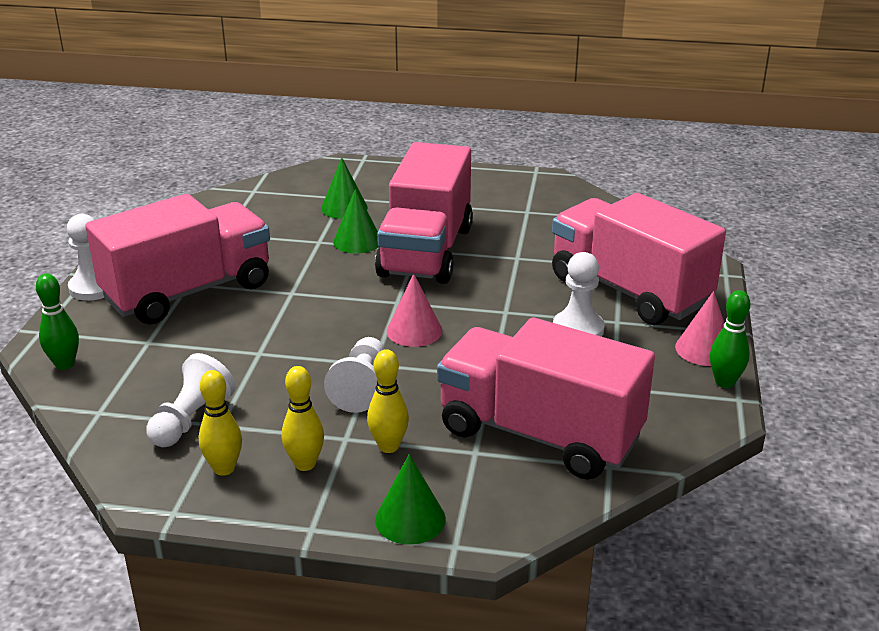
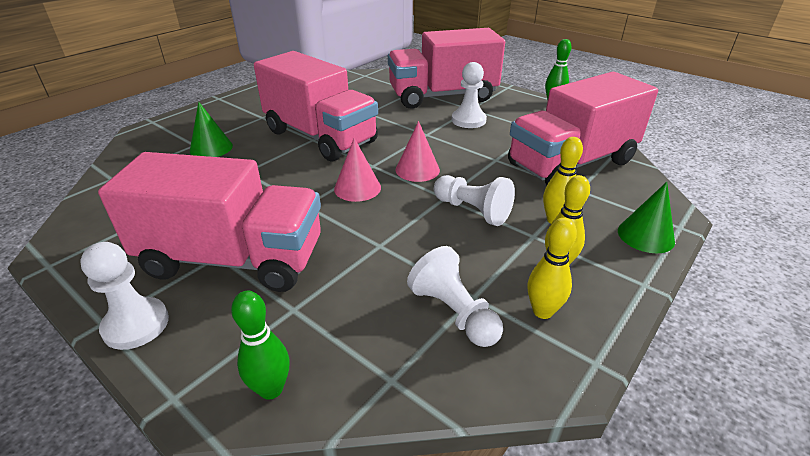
camera: 60 degrees left, 5 degrees up
pink truck [85,194,270,325] -> pink truck turned 105 degrees clockwise [98,152,321,292]
green cone [333,189,379,254] -> none
pink cone [675,291,724,366] -> pink cone moved to [334,138,381,202]

